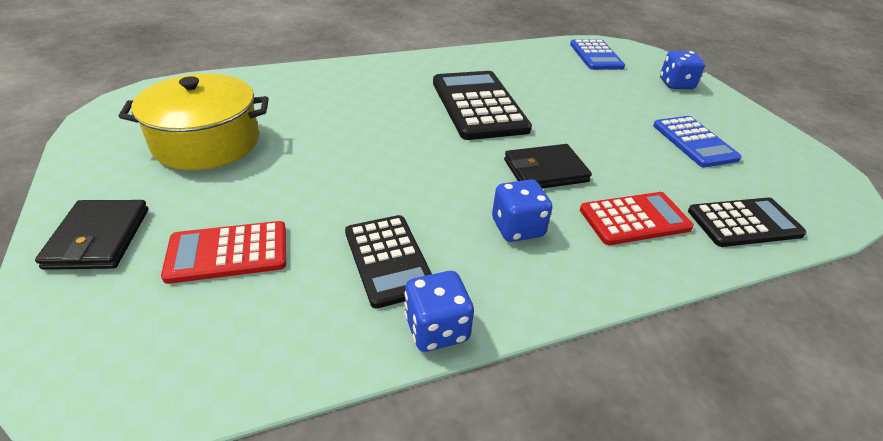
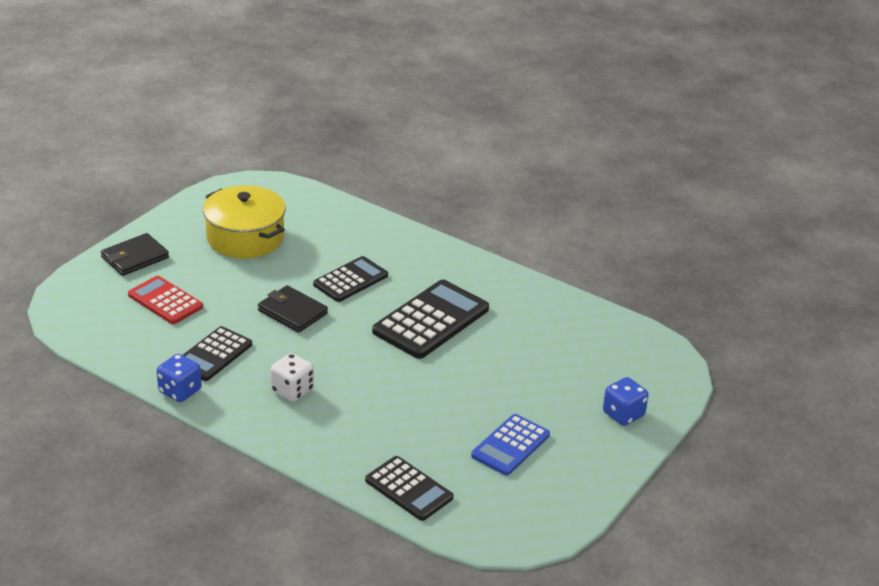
camera: 55 degrees right, 5 degrees down
blue dice [492,179,552,242] -> white dice [270,353,314,402]
black wallet [504,144,592,188] -> black wallet moved to [258,285,328,333]
blue calculator [570,39,625,70] -> none
red calculator [580,192,694,245] -> none
none -> black calculator [313,256,388,302]

